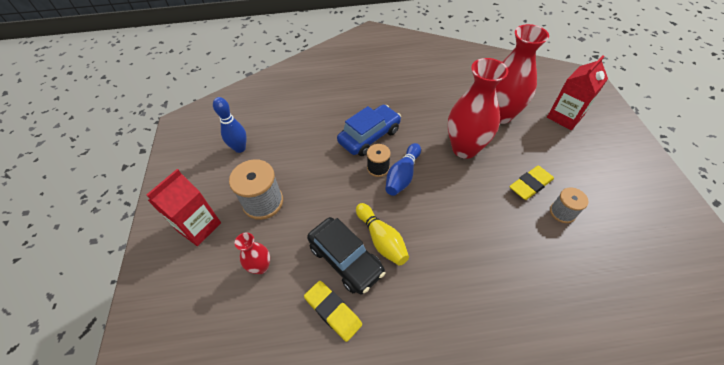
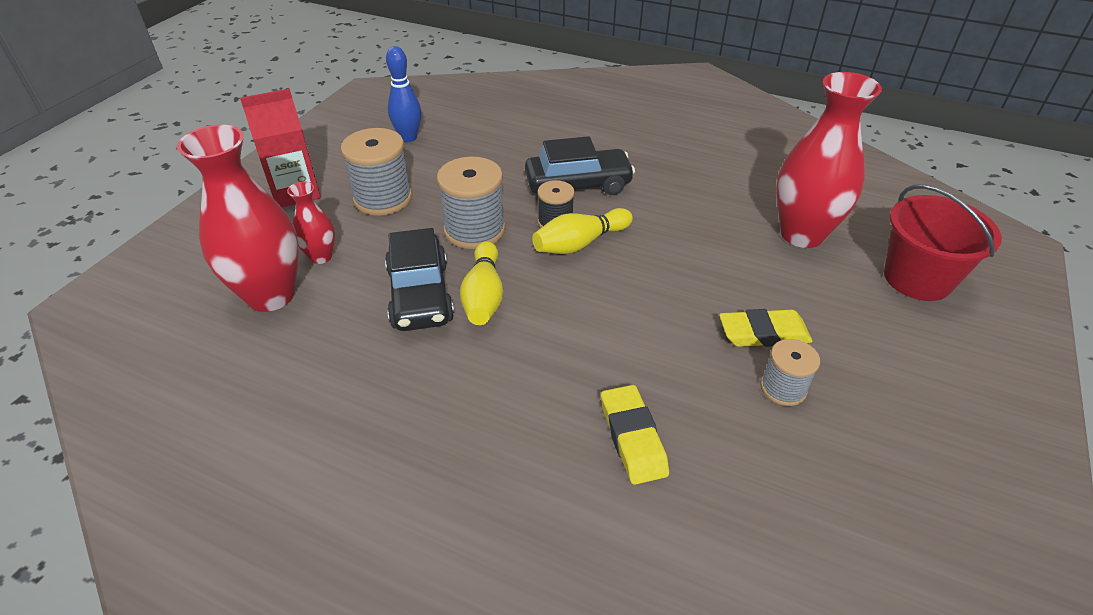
camera: 30 degrees right, 10 degrees down
yellow eraser [304,281,362,342] -> yellow eraser moved to [601,385,669,485]
blue car [337,105,401,156] -> black car [525,136,635,195]
blue bowling pin [385,143,421,196] -> yellow bowling pin [532,208,633,254]
red vase [448,58,508,159] -> red vase moved to [177,125,299,312]
red carton [547,55,608,130] -> red bucket [884,184,1002,301]
none -> grey spool [437,156,506,249]

